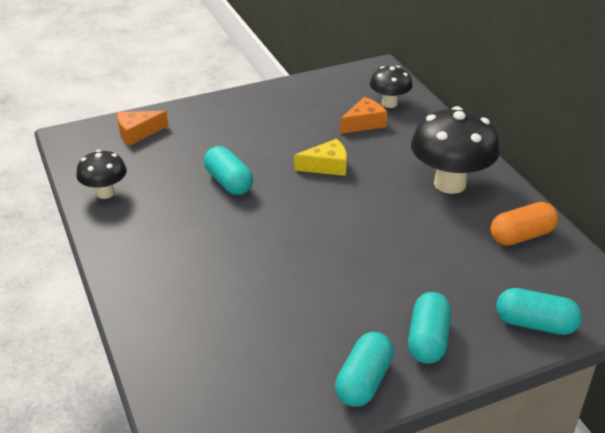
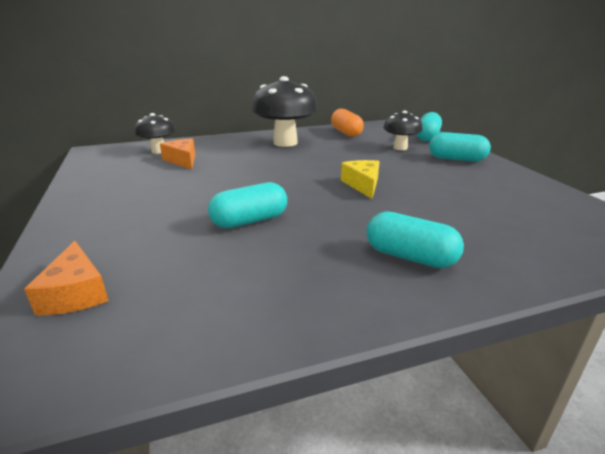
camera: 85 degrees left, 10 degrees down
black mushroom [76,150,127,199] -> black mushroom moved to [383,110,423,150]
yellow cheese [294,139,347,176] -> yellow cheese moved to [341,160,380,199]
turquoise capsule [335,332,394,407] -> turquoise capsule moved to [367,211,464,268]

